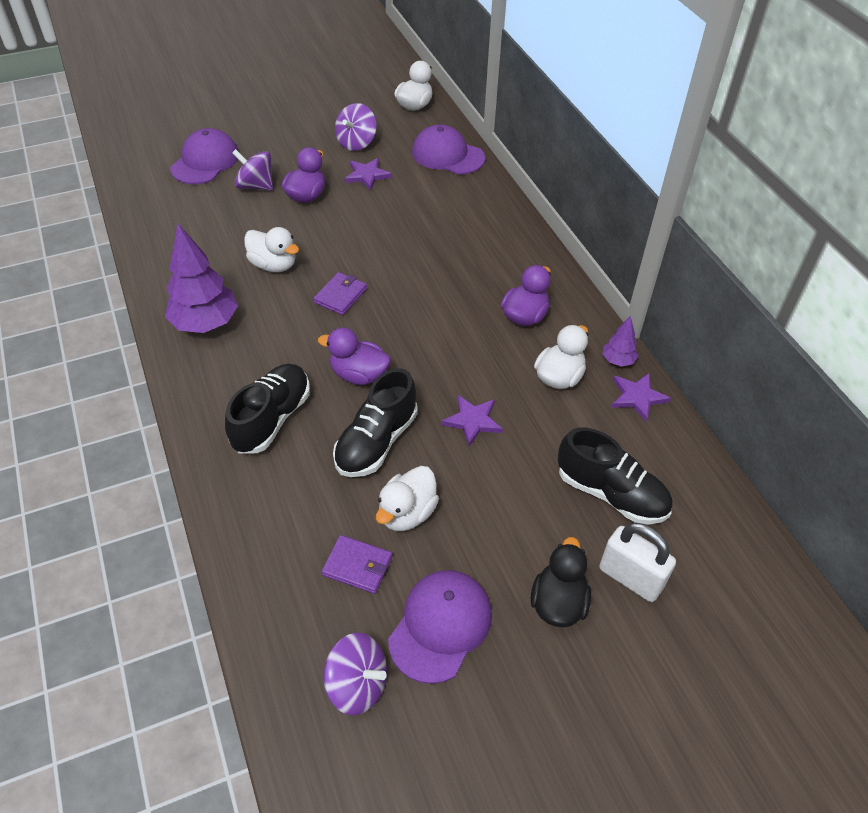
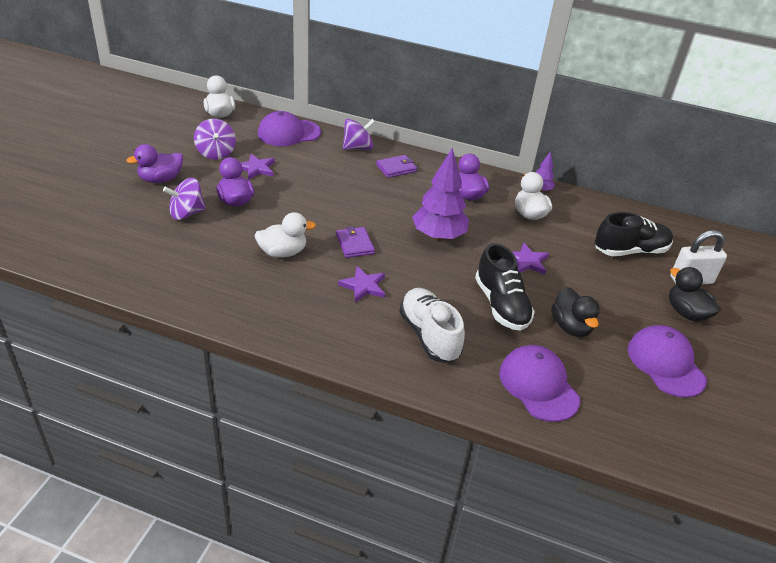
camera: 50 degrees left, 10 degrees down
purple tree [165,224,238,333] -> purple tree moved to [412,148,469,241]
purple cap [170,128,239,184] -> purple cap moved to [499,345,580,422]
black shoe [225,364,310,454] -> white shoe [399,288,465,363]
purple duck [318,328,391,385] -> purple duck moved to [126,144,183,183]
purple wallet [322,535,392,594] -> purple wallet moved to [376,155,417,178]
purple spinning top [324,633,387,715] -> purple spinning top moved to [343,119,375,150]
white duck [376,466,439,531] -> black duck [551,287,600,337]
purple star [611,373,671,422] -> purple star moved to [338,266,385,303]

